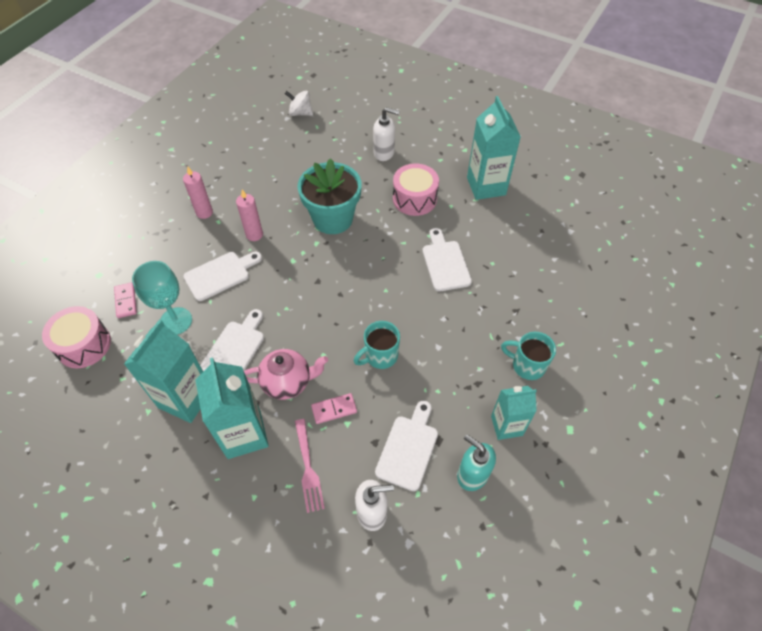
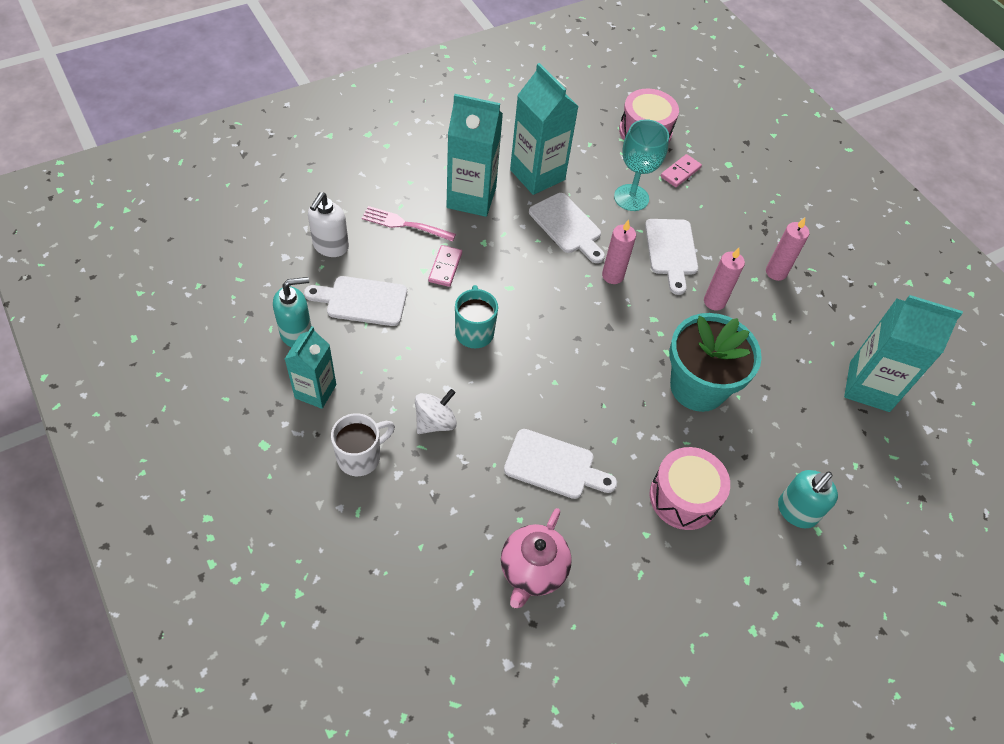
camera: 115 degrees right, 0 degrees up
pink domino [114,282,137,318] -> pink domino turned 60 degrees counterclockwise [661,154,702,187]
pink teapot [244,349,328,400] -> pink teapot moved to [501,508,572,608]
white spinning top [285,91,313,116] -> white spinning top moved to [415,389,457,434]
white soap dispenser [373,107,400,161] -> turquoise soap dispenser [778,470,838,528]
white cutting board [375,401,438,491] -> white cutting board turned 135 degrees clockwise [304,276,407,326]
turquoise carton [467,96,521,200] -> turquoise carton moved to [844,295,963,412]
turquoise mug [501,332,556,380] -> white mug [331,413,395,476]
none -> pink candle [602,220,636,284]

